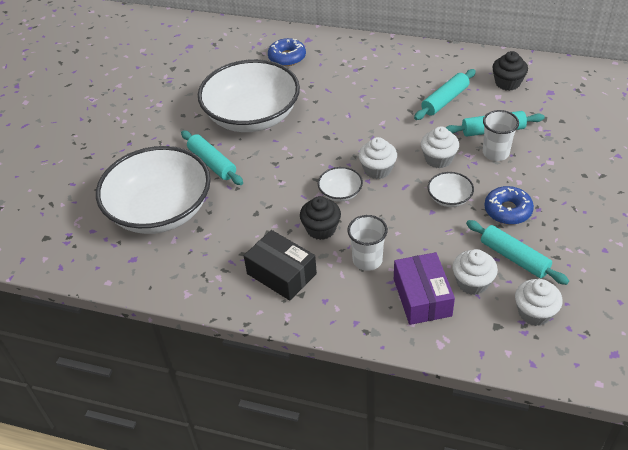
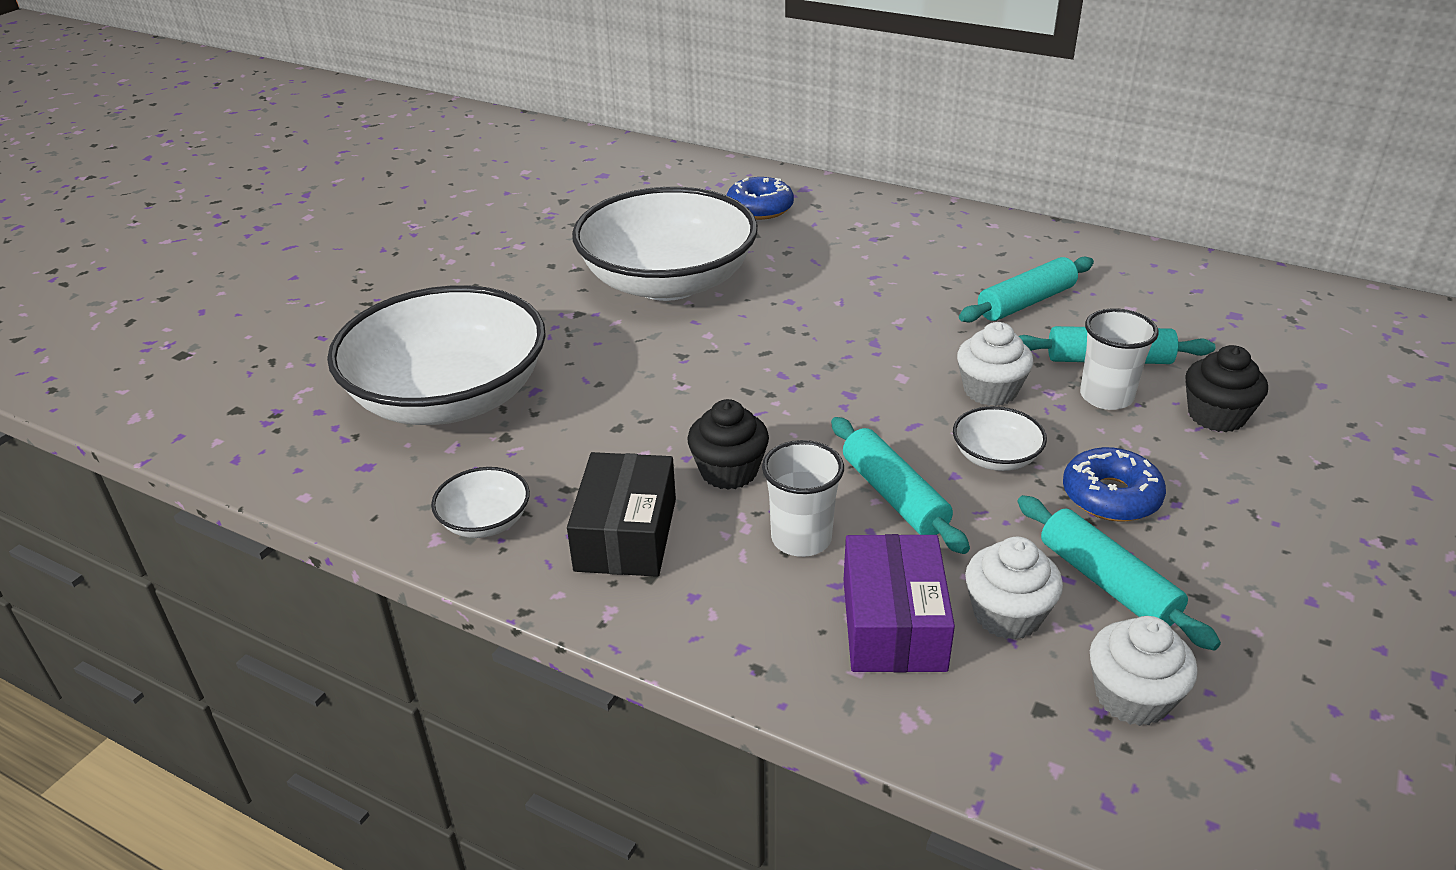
camera: 10 degrees right, 10 degrees down
turquoise rolling pin [181,130,243,185] -> turquoise rolling pin moved to [831,417,970,554]
black box [244,230,317,301] -> black box turned 45 degrees clockwise [567,452,676,577]
white bowl [318,167,363,202] -> white bowl moved to [431,467,530,538]
white cupcake [359,137,397,179] -> none
black cupcake [492,51,528,91] -> black cupcake moved to [1185,345,1268,432]

